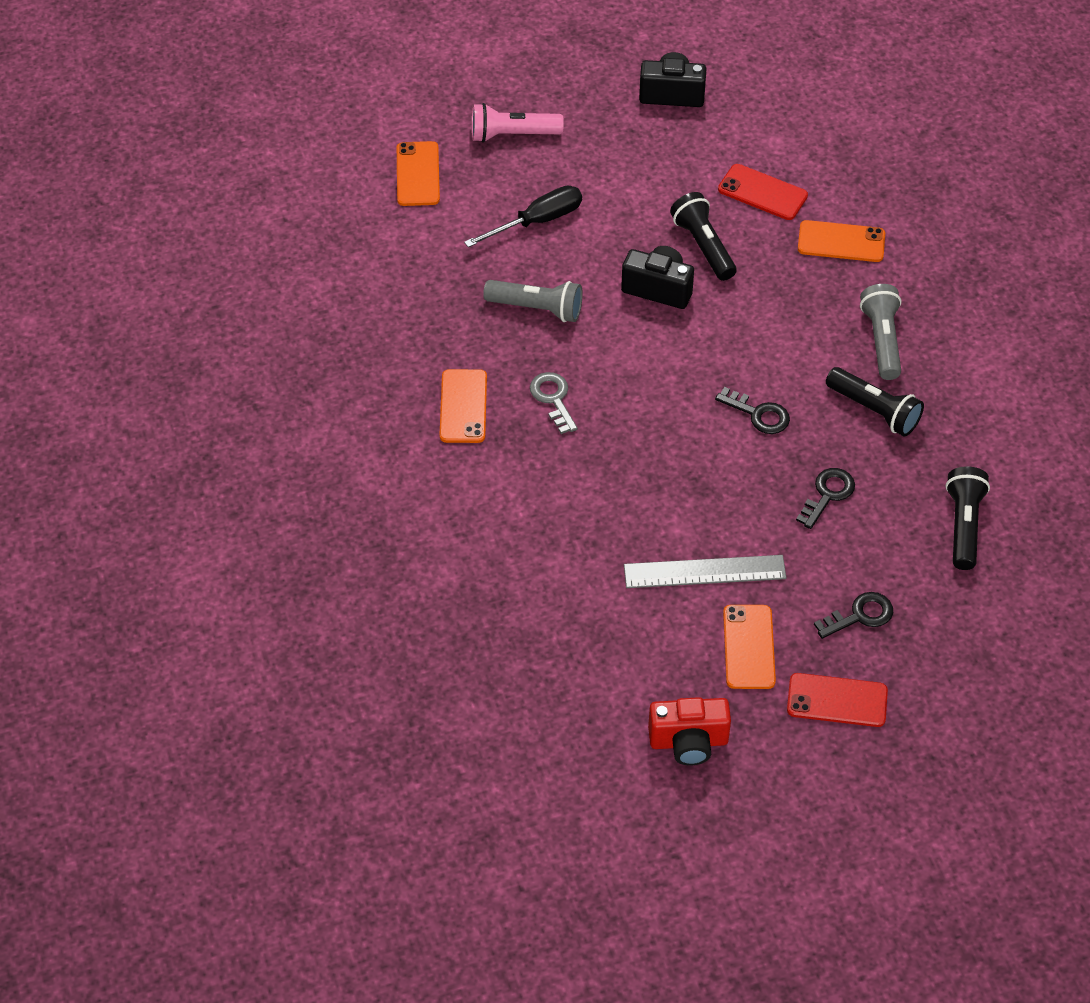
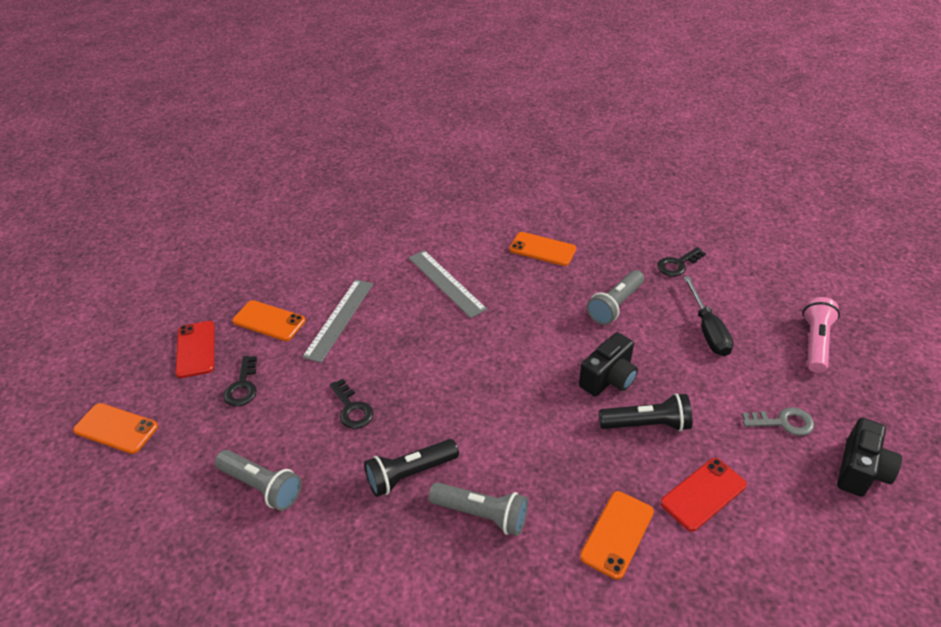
camera: 115 degrees right, 10 degrees down
orange phone [397,141,440,206] -> orange phone moved to [73,403,158,454]
grey key [530,372,578,434] -> grey key moved to [742,407,815,436]
red camera [648,697,731,765] -> none
black key [715,387,790,434] -> black key moved to [657,247,706,276]
red phone [787,673,888,727] -> red phone turned 45 degrees counterclockwise [175,321,215,378]
black flashlight [946,466,990,570] -> grey flashlight [215,450,302,511]
none -> grey ruler [409,250,487,318]

